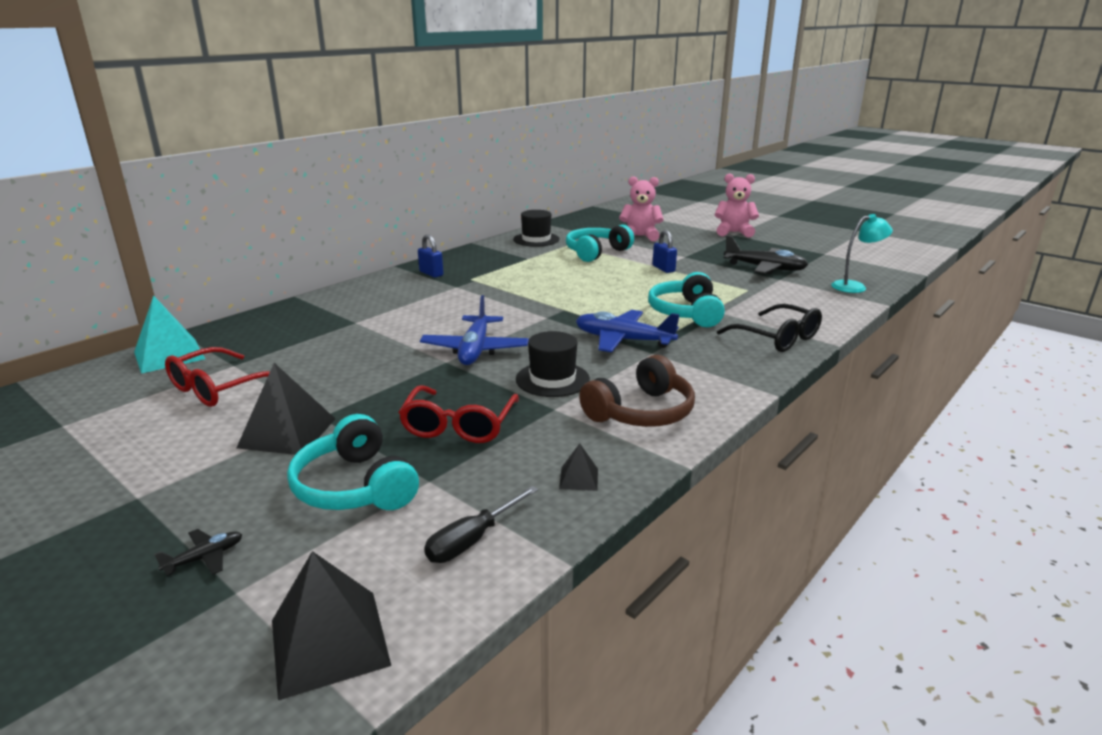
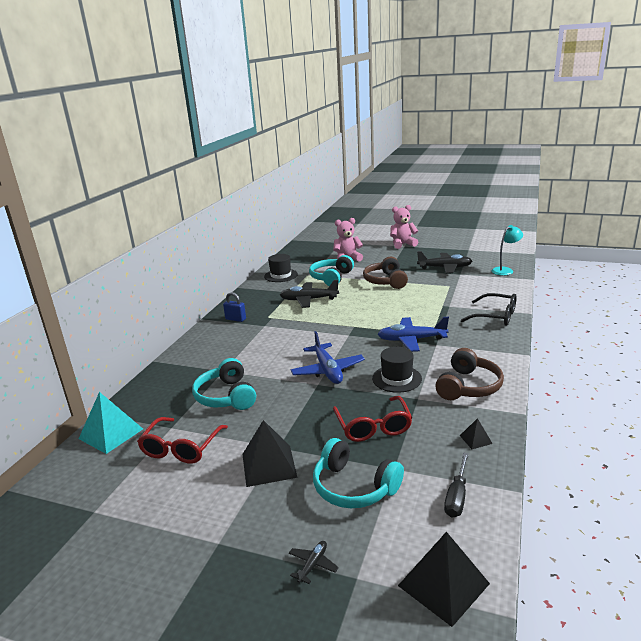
camera: 20 degrees left, 0 degrees up
turquoise headphones [648,272,725,327] -> turquoise headphones moved to [192,358,256,410]
blue padlock [652,230,677,273] -> brown headphones [363,257,408,289]
none -> black plane [280,280,339,308]

